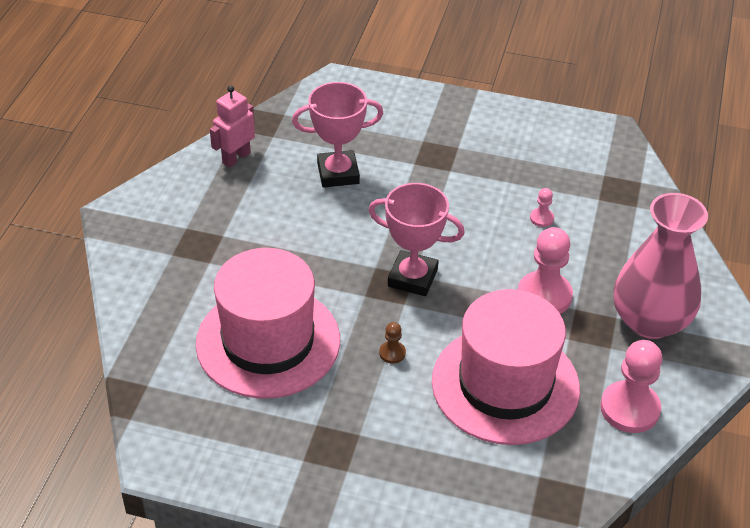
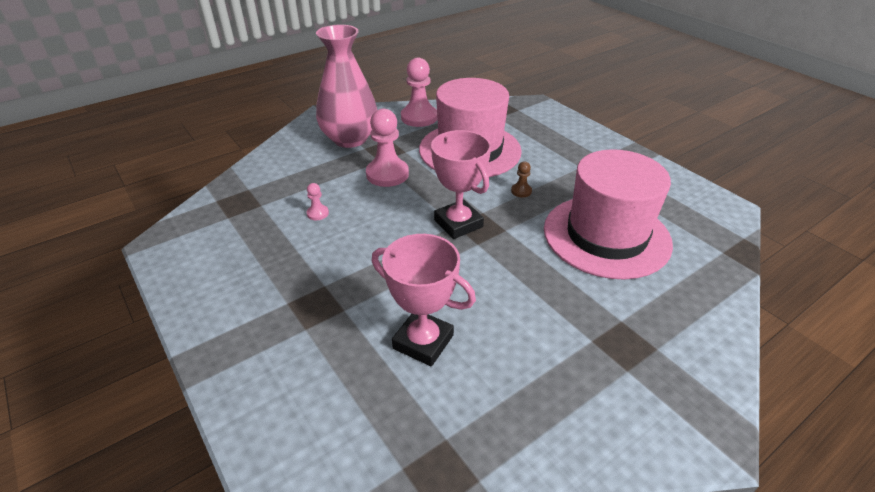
camera: 140 degrees left, 5 degrees down
pink robot [210,86,255,168] -> none

